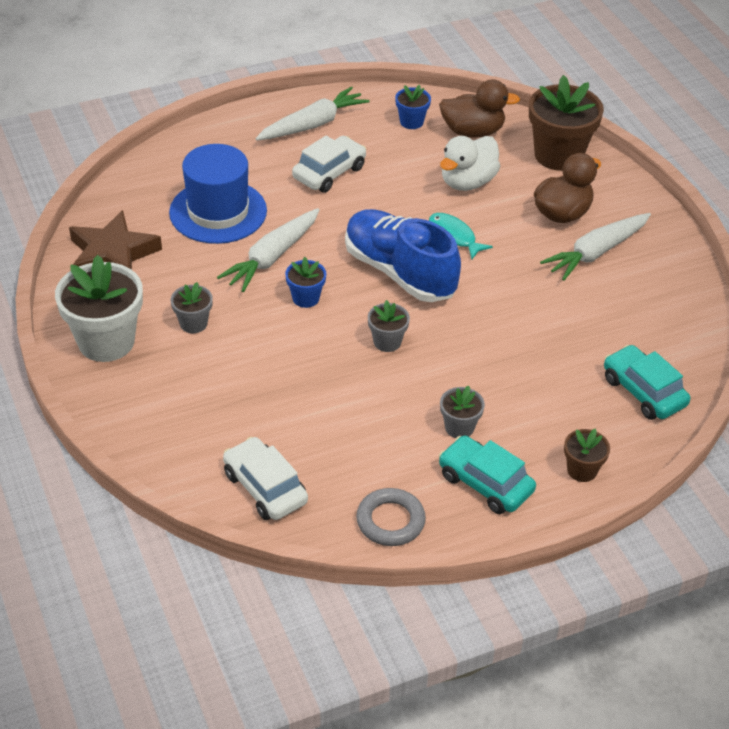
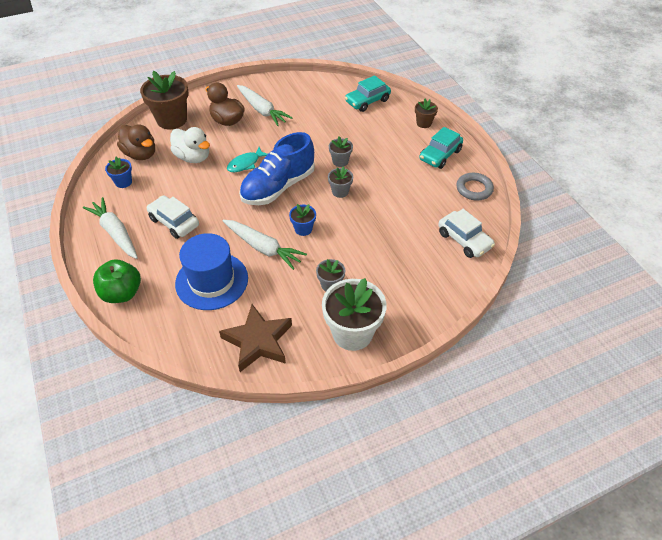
camera: 90 degrees left, 5 degrees up
white car [223,437,308,520] -> white car turned 90 degrees counterclockwise [438,209,495,258]
brown duck [439,80,520,138] -> brown duck turned 135 degrees clockwise [117,124,155,160]
grey flower pot [440,385,485,438] -> grey flower pot moved to [329,136,353,167]
none -> green apple [93,259,141,303]

